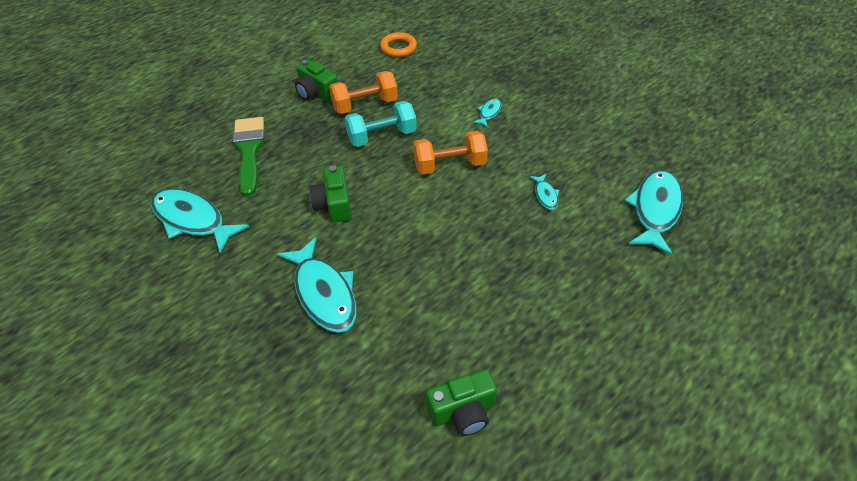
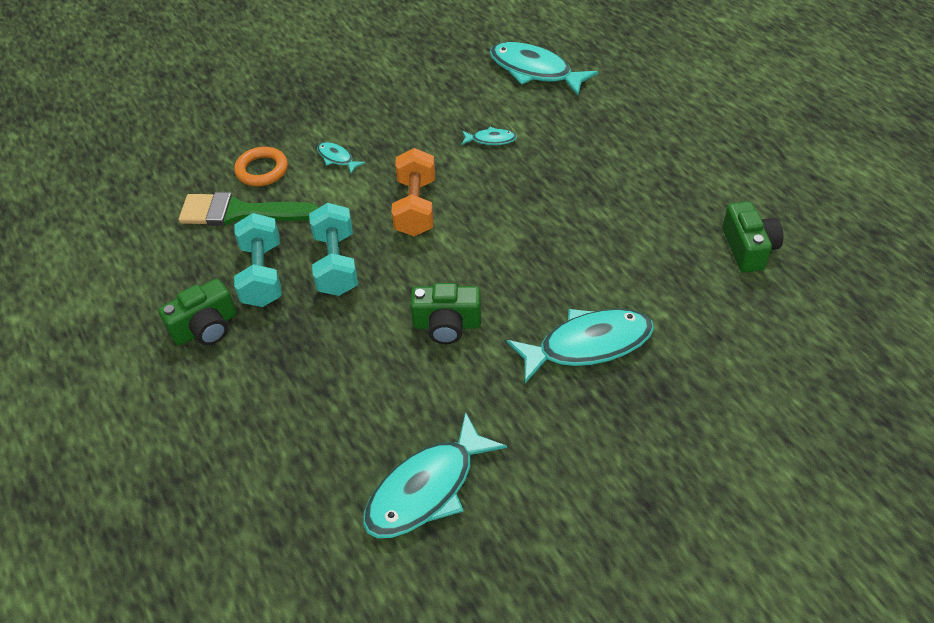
camera: 75 degrees left, 0 degrees up
green brush [233,117,265,196] -> green brush moved to [179,192,319,226]
orange dumbbell [329,71,398,114] -> turquoise dumbbell [234,213,282,307]
orange ring [380,32,417,57] -> orange ring moved to [234,147,288,186]

